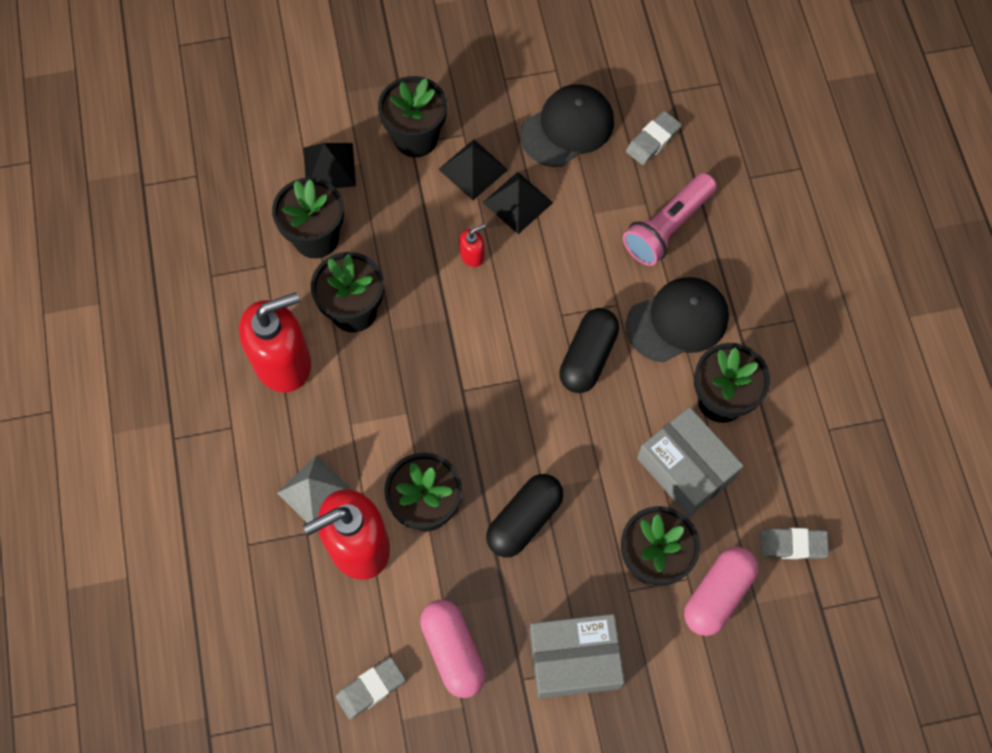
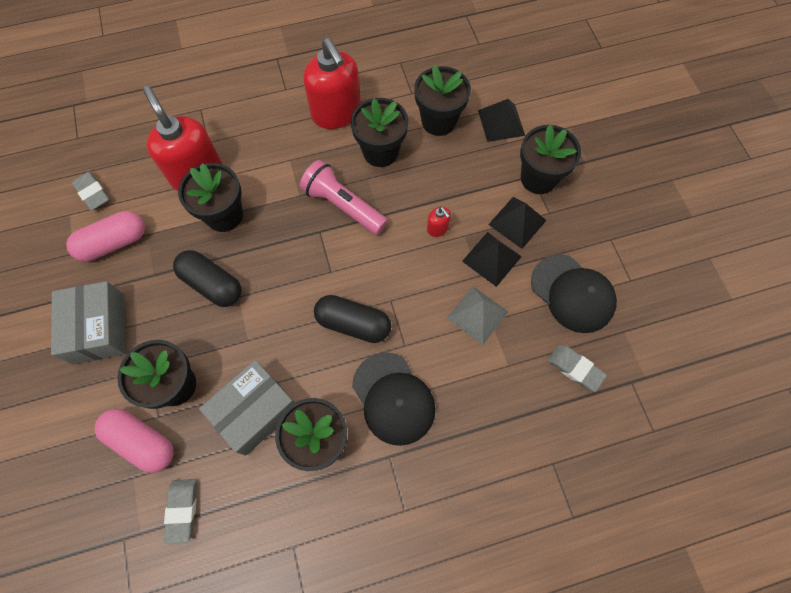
camera: 85 degrees right, 0 degrees up
grey pyramid [277,455,352,523] -> grey pyramid moved to [447,286,508,345]
pink flashlight [623,173,717,266] -> pink flashlight moved to [300,160,388,235]

